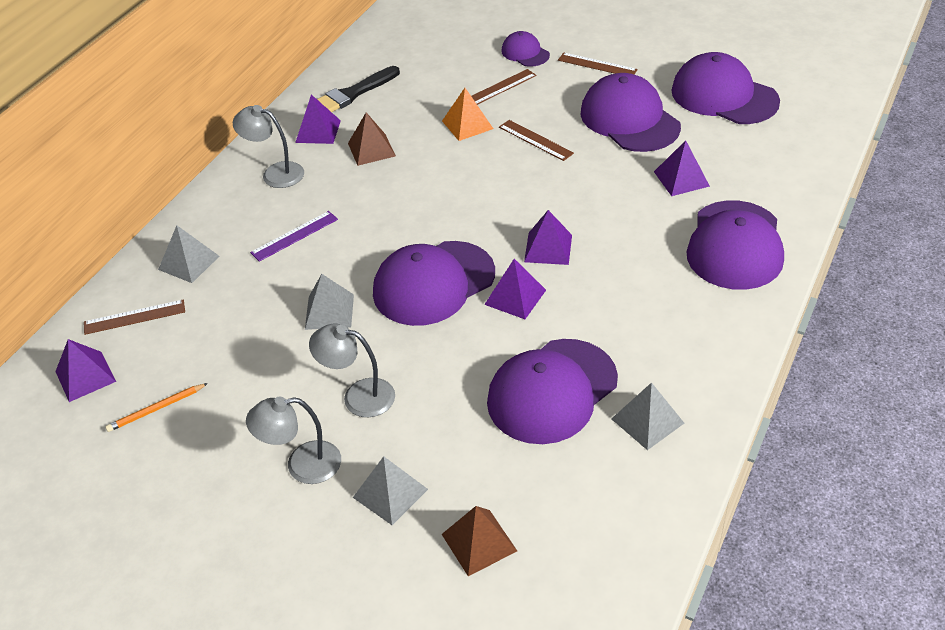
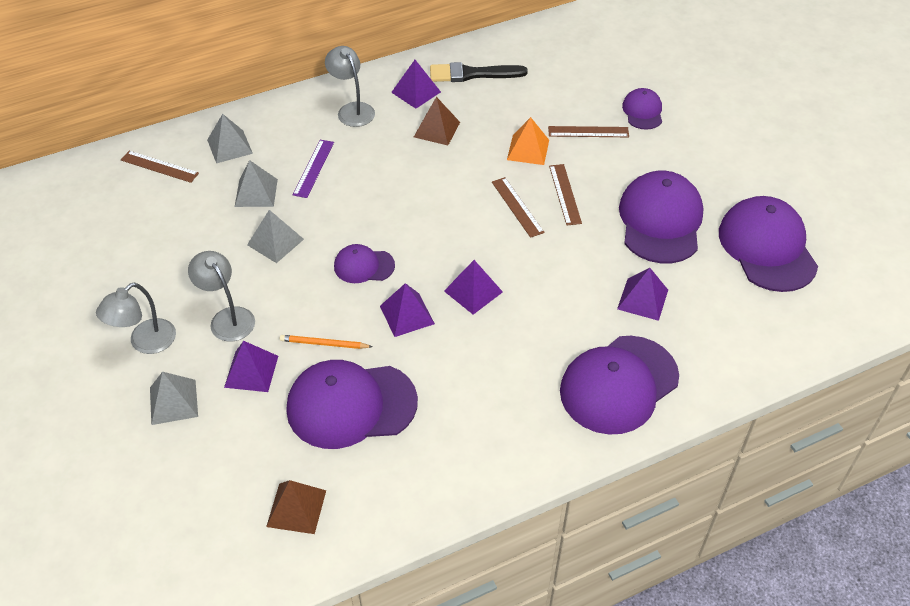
camera: 35 degrees right, 5 degrees up
purple pyramid [55,339,116,402] -> purple pyramid moved to [224,341,278,392]
orange pencil [105,383,208,432] -> orange pencil moved to [280,335,373,349]
grey lamp [246,397,341,484] -> grey lamp turned 75 degrees counterclockwise [96,283,176,354]
purple ruler [250,211,338,262] -> purple ruler turned 75 degrees counterclockwise [293,140,334,198]
purple cap [373,241,495,326] -> purple cap [334,244,395,283], size x0.52
brown pyramid [442,506,517,576] -> brown pyramid moved to [266,480,326,534]
brown ruler [558,53,638,74] -> brown ruler moved to [492,177,545,238]
grey pyramid [611,382,684,450] -> grey pyramid moved to [235,160,278,207]

